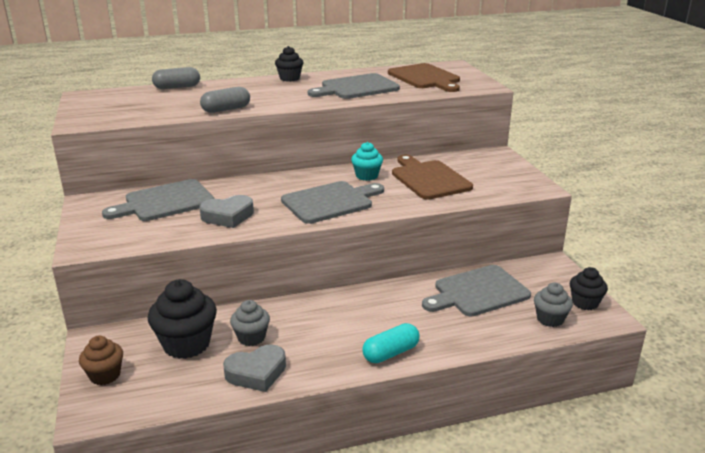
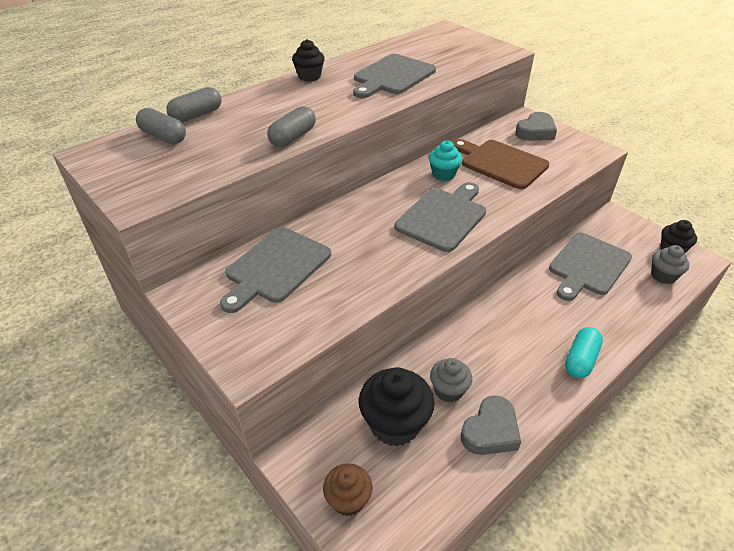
camera: 25 degrees left, 15 degrees up
grey heart [200,195,254,228] -> grey heart moved to [515,112,557,141]
brown cutting board [388,63,460,92] -> none
none -> grey capsule [136,108,186,144]

